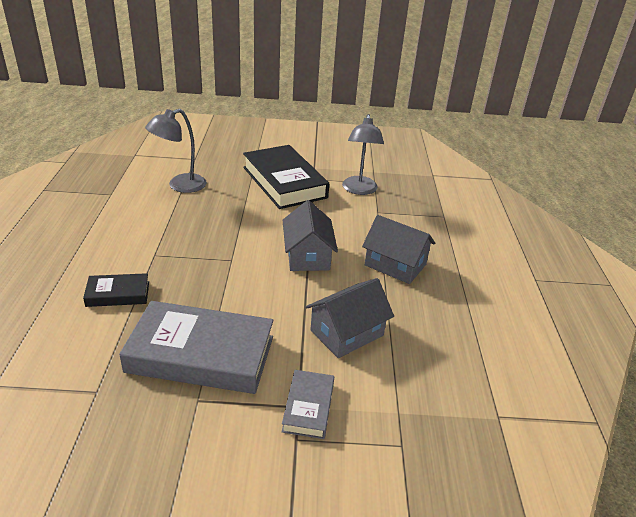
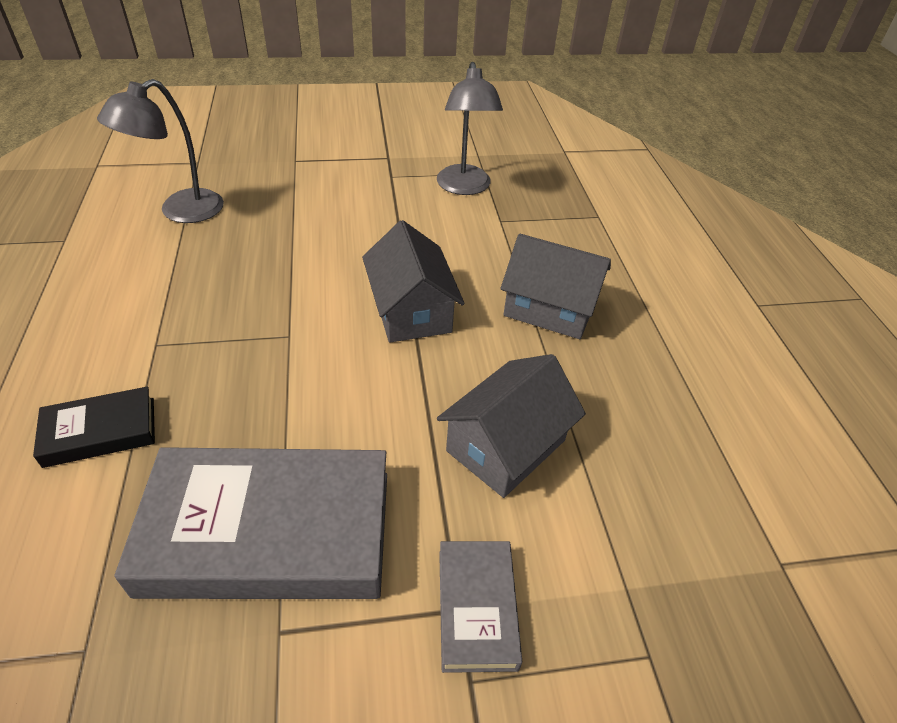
camera: 10 degrees left, 10 degrees up
black book [243,145,329,209] -> none

